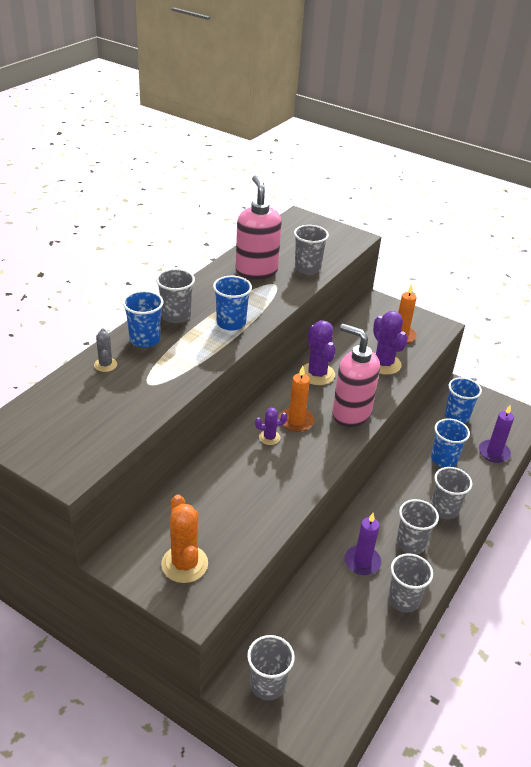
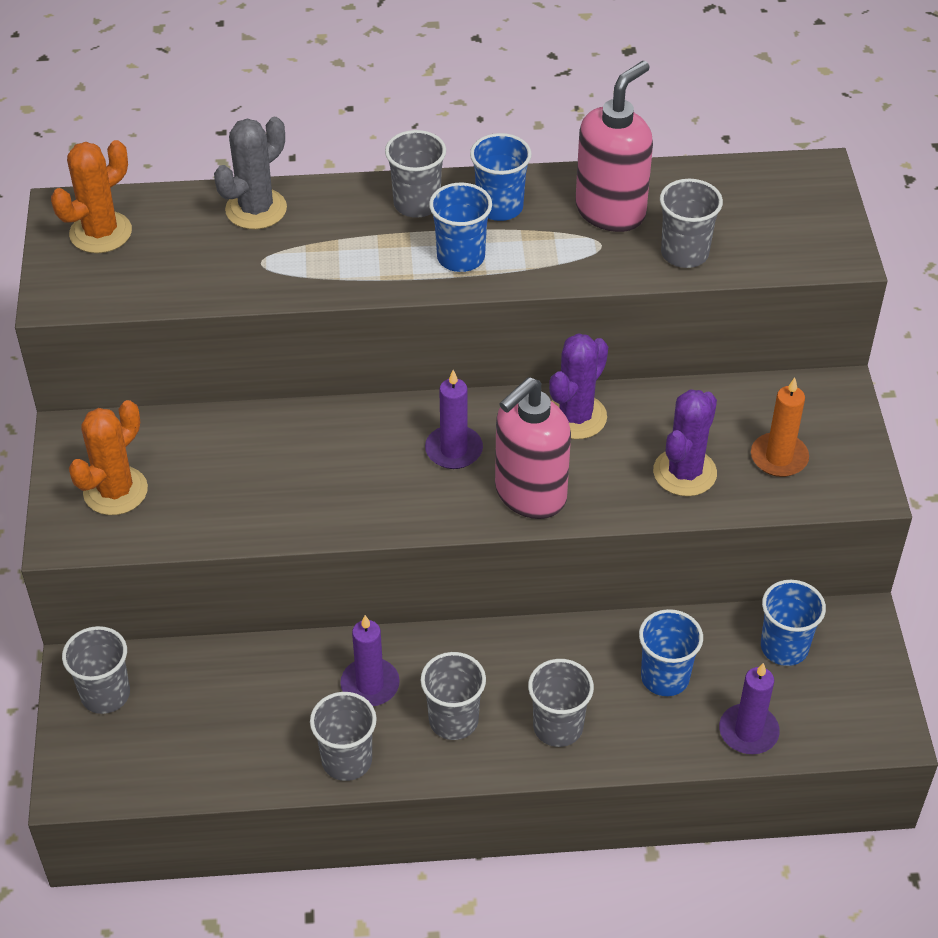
camera: 55 degrees right, 10 degrees up
grey cactus [94,329,117,372] -> grey cactus [214,117,287,230], size x1.83
blue cup [123,291,164,348] -> blue cup moved to [470,133,532,221]
purple cactus [255,407,287,445] -> none
orange candle [279,366,315,432] -> purple candle [425,370,483,469]
pink soap dispenser [332,324,380,427] -> pink soap dispenser turned 135 degrees counterclockwise [495,377,571,519]
none -> orange cactus [51,140,132,253]

